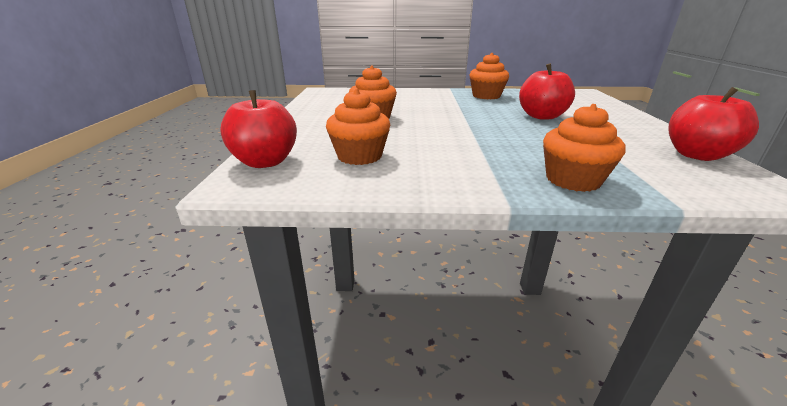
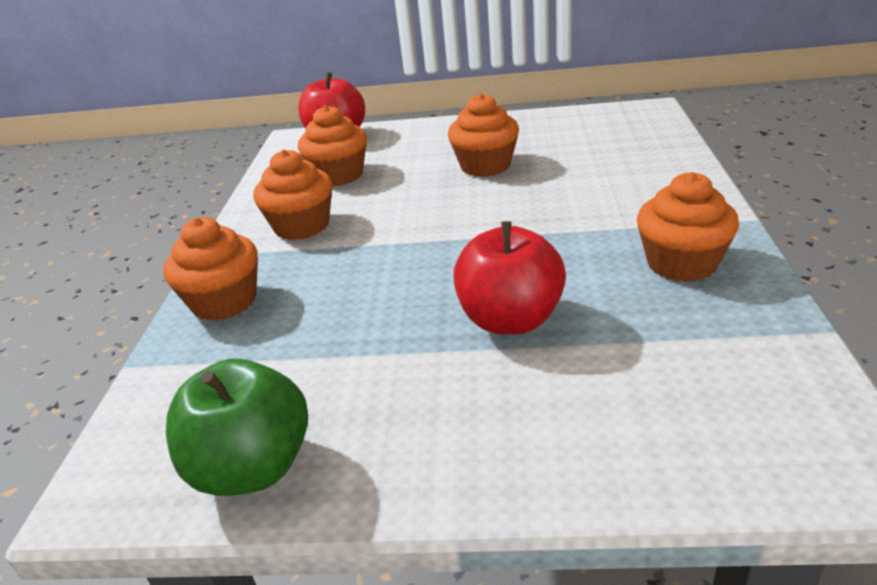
camera: 95 degrees right, 5 degrees up
red apple [668,87,759,161] -> green apple [166,359,308,496]
none -> orange cupcake [253,149,332,240]

